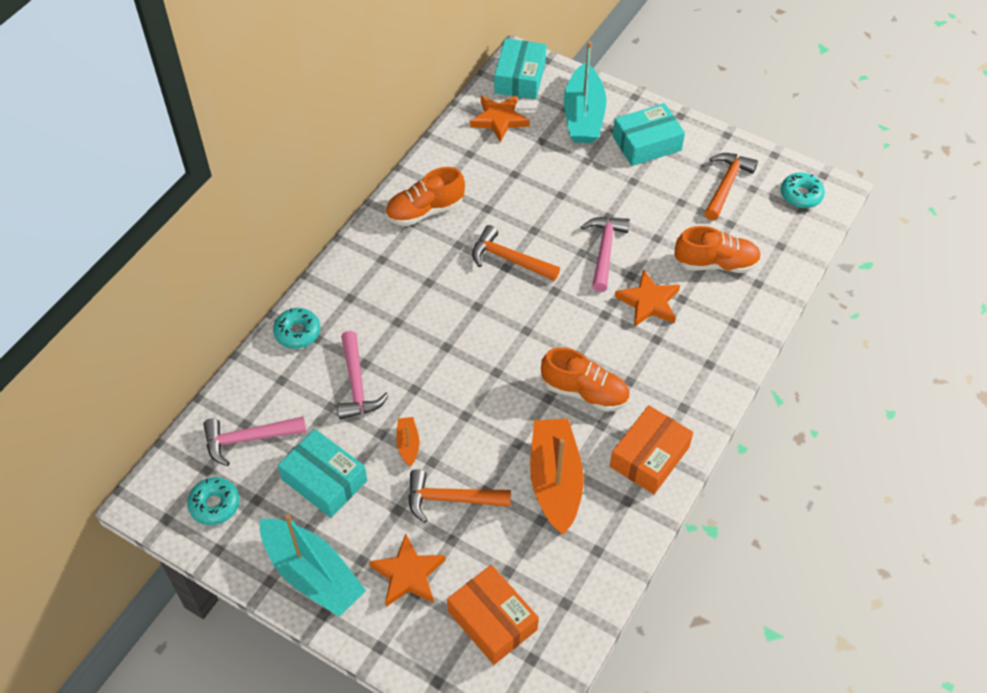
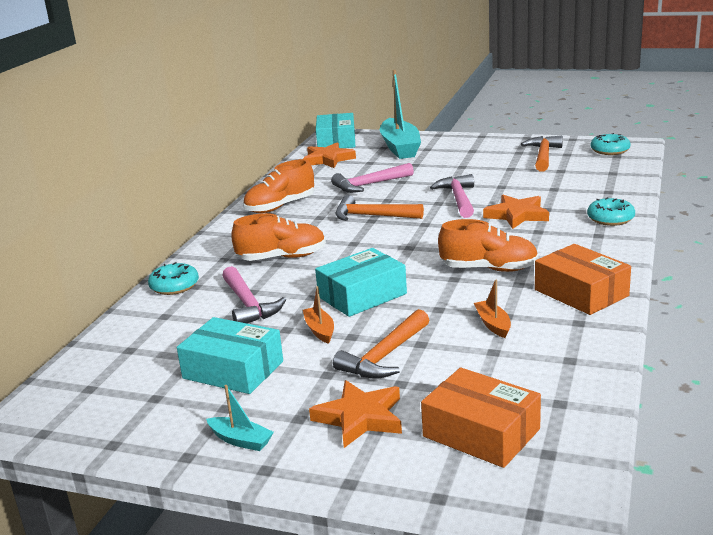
camera: 10 degrees left, 30 degrees down
turquoise donut [187,477,240,525] -> turquoise donut moved to [587,197,635,226]
pink hammer [203,416,306,466] -> pink hammer moved to [331,163,414,193]
turquoise boat [260,514,366,617] -> turquoise boat [206,385,274,451], size x0.45
orange hammer [408,469,511,523] -> orange hammer turned 45 degrees counterclockwise [333,309,429,379]
orange boat [530,419,584,535] -> orange boat [474,280,511,338], size x0.45
orange box [610,405,693,494] -> orange box turned 60 degrees counterclockwise [535,244,631,315]
turquoise box [613,103,685,166] -> turquoise box moved to [315,248,407,317]
orange shoe [674,226,761,273] -> orange shoe moved to [231,213,326,261]

